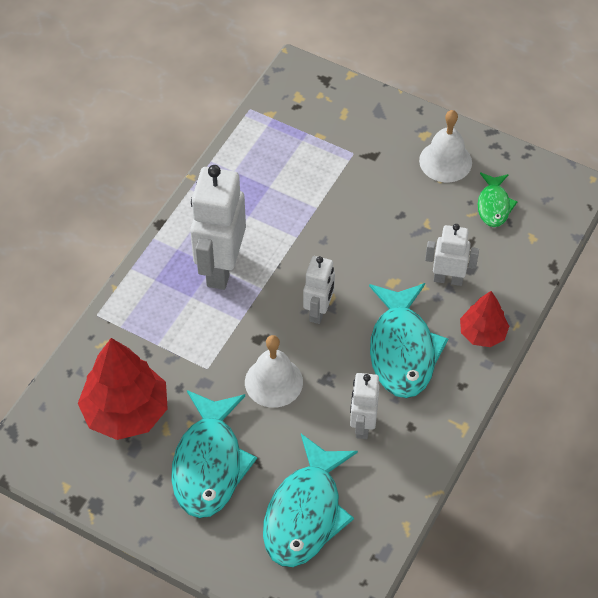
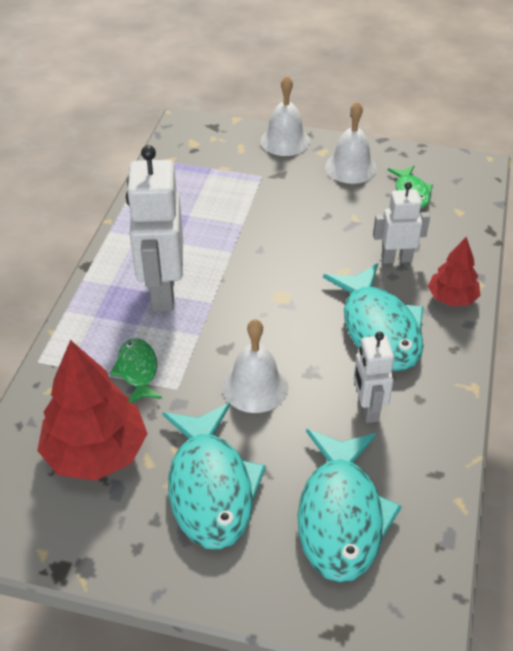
camera: 15 degrees left, 10 degrees down
white robot [303,256,335,324] -> none
none -> green fish [110,338,162,403]
none -> white bell [260,75,310,156]

